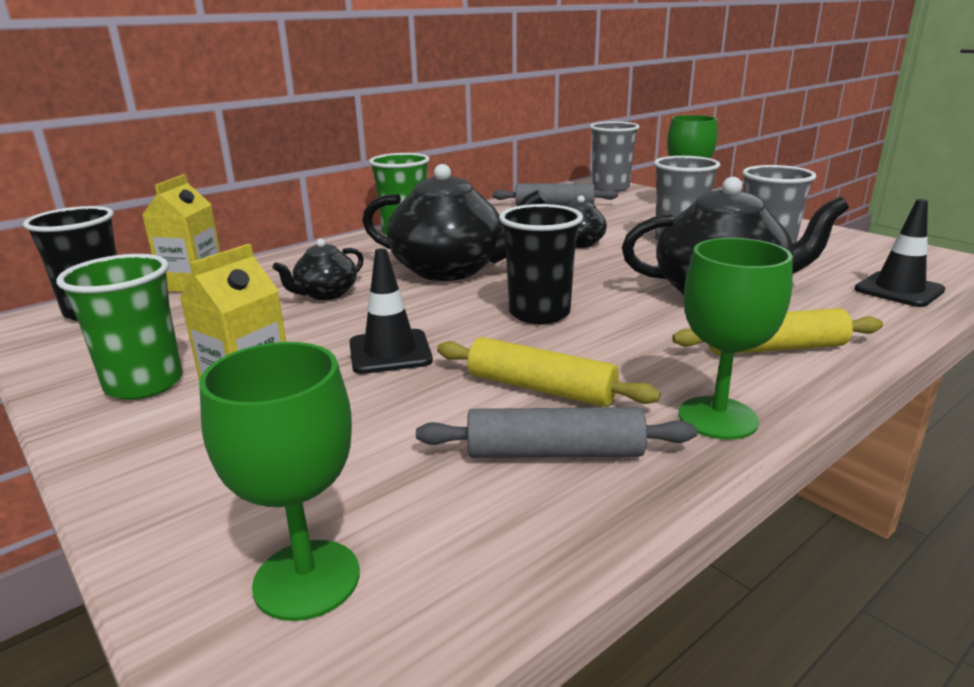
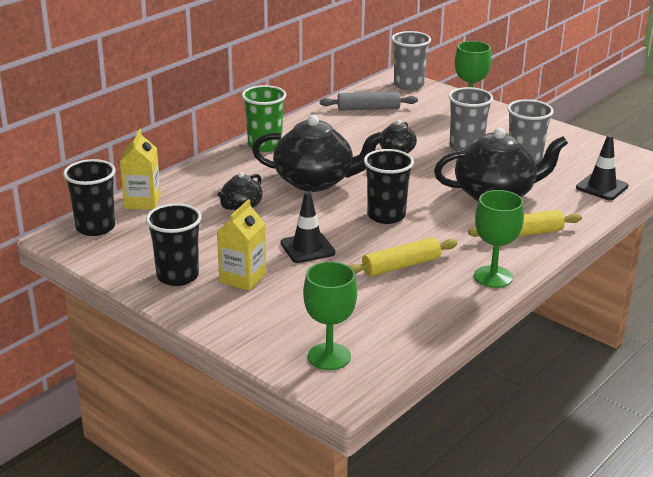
camera: 10 degrees left, 5 degrees up
green cup [56,254,183,400] -> black cup [146,203,202,286]
grey rolling pin [416,407,697,458] -> none
yellow rolling pin [437,337,661,407] -> yellow rolling pin turned 45 degrees counterclockwise [349,237,457,277]

